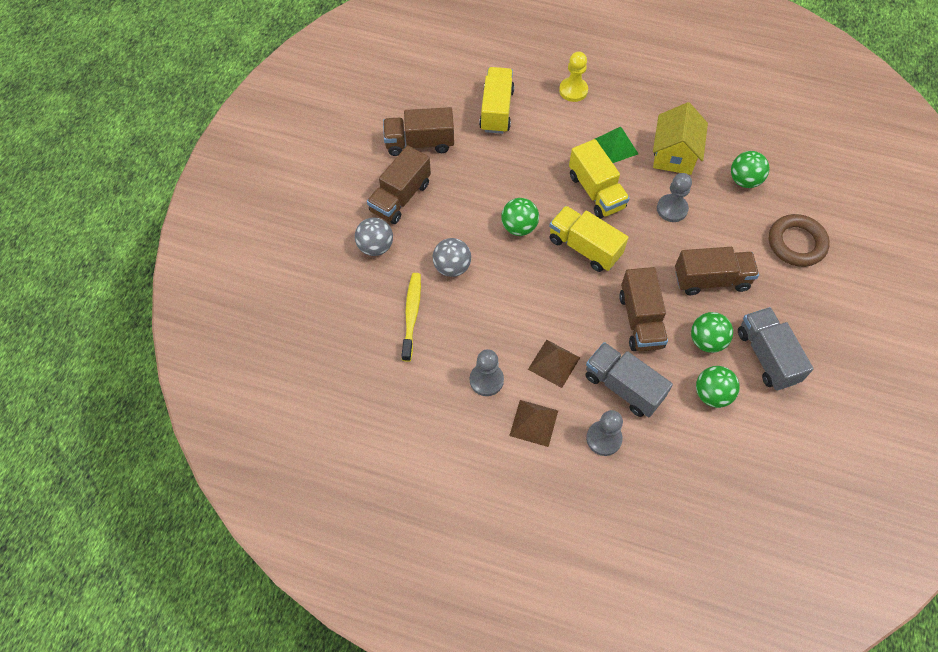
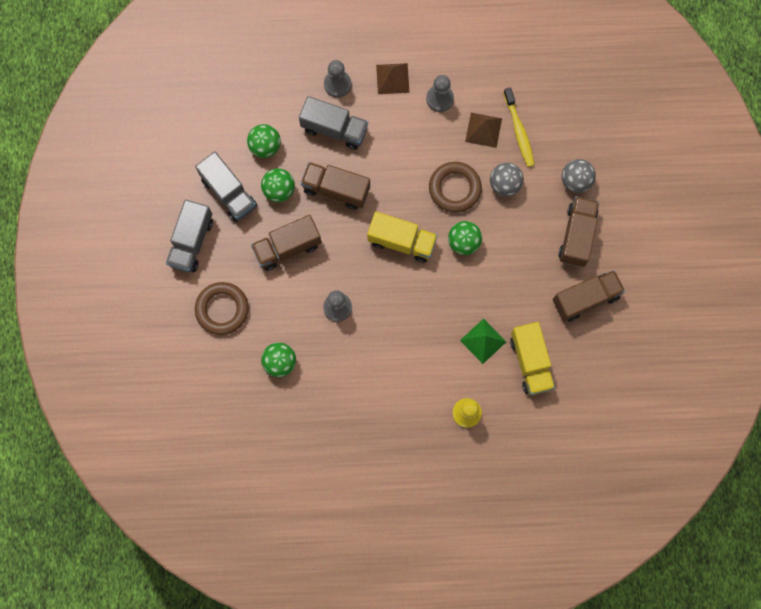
camera: 160 degrees right, 15 degrees up
brown pyramid [528,340,580,388] -> brown pyramid moved to [465,113,502,148]
yellow truck [569,139,630,218] -> none
green pyramid [595,127,638,163] -> green pyramid moved to [460,319,506,364]
brown truck [619,267,668,351] -> brown truck turned 45 degrees counterclockwise [301,162,370,210]
yellow house [653,102,708,175] -> none
none -> grey truck [166,200,213,273]
none -> brown ring [429,162,482,213]

